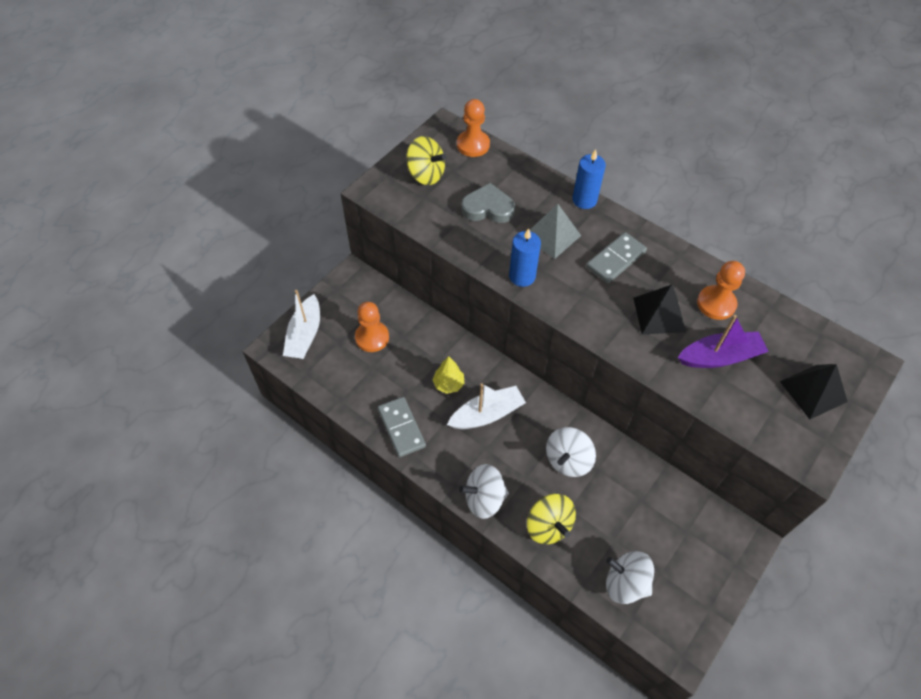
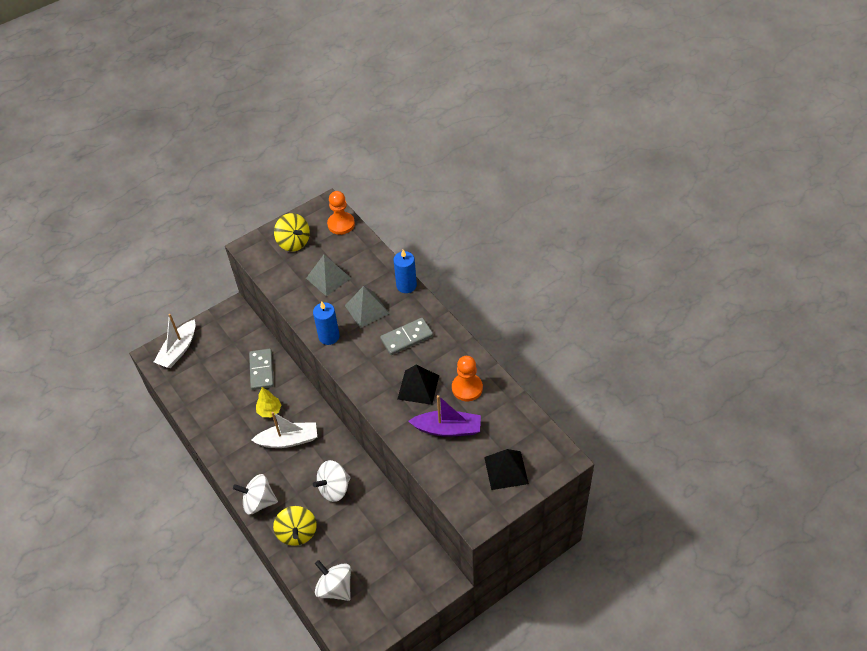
camera: 20 degrees right, 5 degrees down
orange pawn [355,302,389,352] -> none
grey domino [378,397,426,457] -> grey domino moved to [249,349,274,390]
grey heart [461,183,515,223] -> grey pyramid [306,255,351,296]

